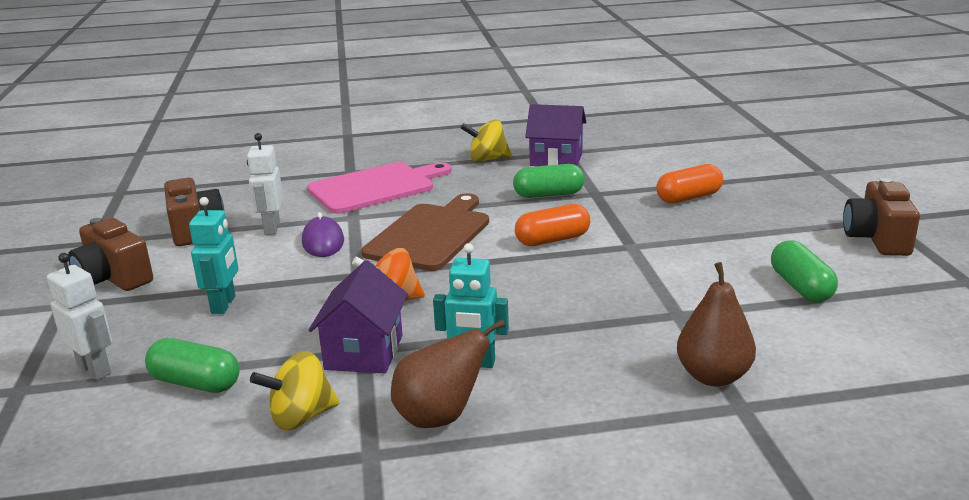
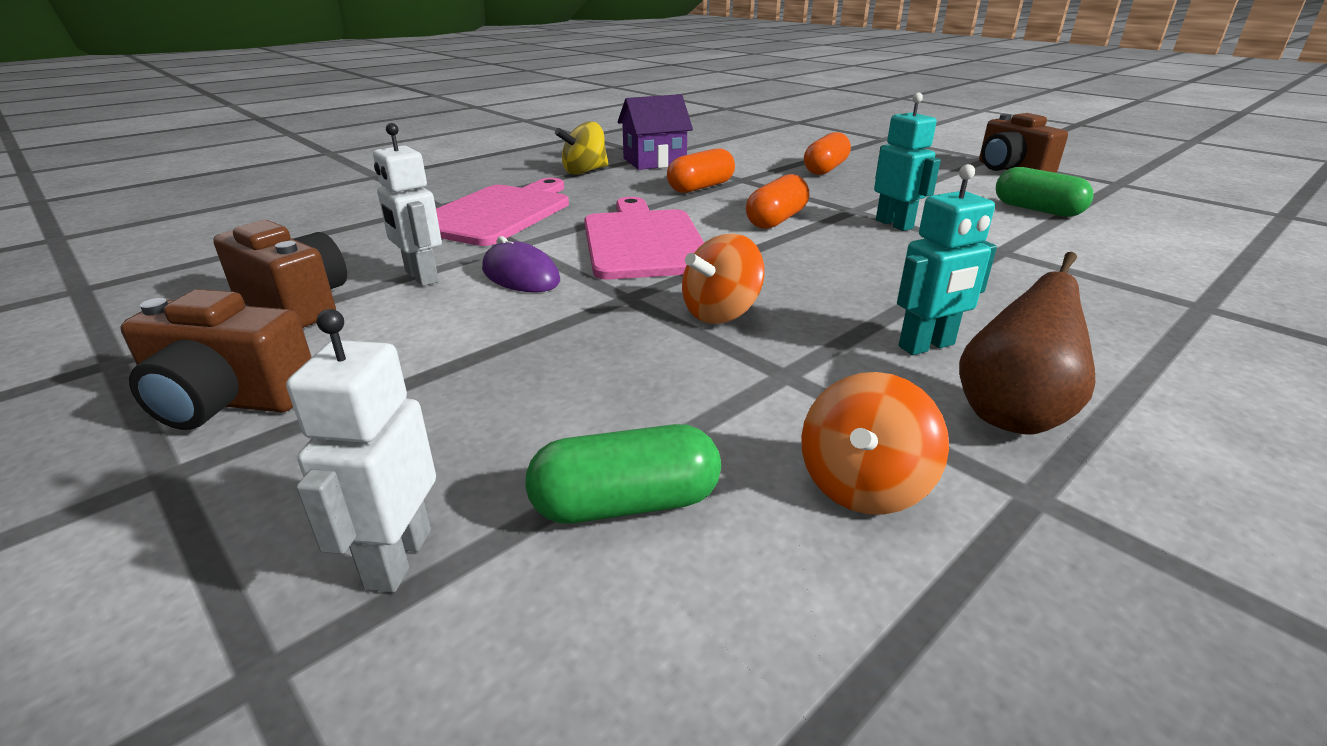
camera: 35 degrees left, 5 degrees up
white robot [47,253,112,380] -> white robot turned 90 degrees counterclockwise [286,309,436,593]
turquoise robot [189,197,238,314] -> turquoise robot moved to [874,93,941,231]
yellow spinning top [250,351,339,430] -> orange spinning top [801,372,949,515]
purple house [309,260,408,374] -> none
brown cutting board [361,193,489,271] -> pink cutting board [584,197,704,279]
green capsule [513,164,585,198] -> orange capsule [667,149,735,193]
brown pear [677,262,756,386] -> none

